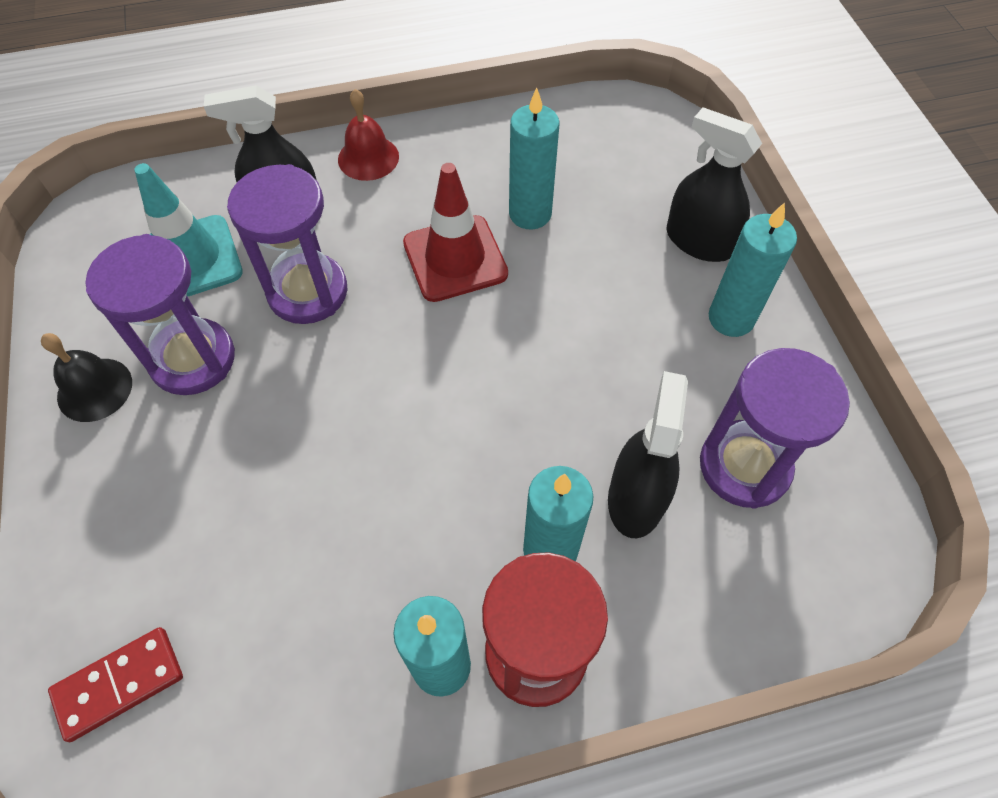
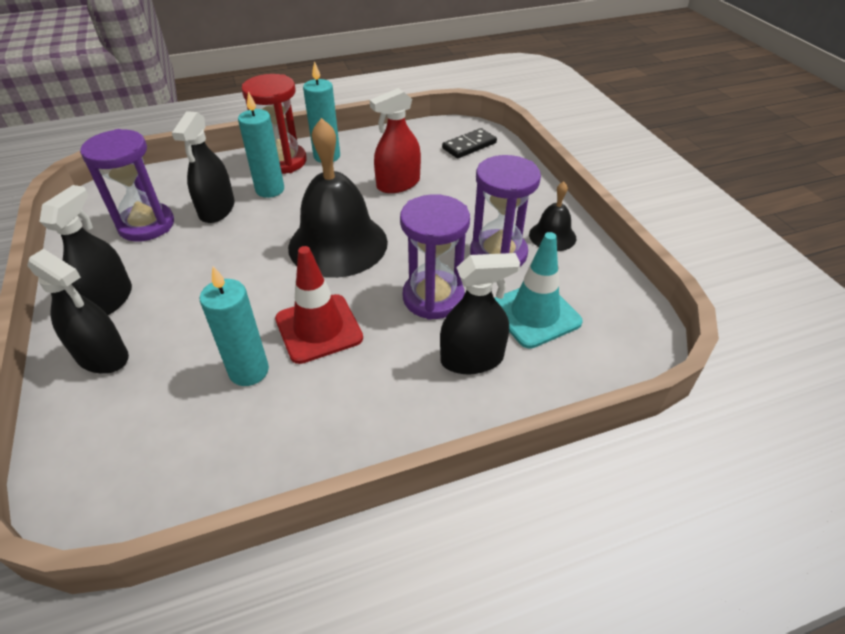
camera: 175 degrees right, 15 degrees down
red domino [48,627,183,742] -> black domino [442,128,497,158]
red bell [338,89,399,181] -> none
turquoise candle [709,202,797,337] -> black spray bottle [39,185,132,315]
none -> black bell [288,118,388,278]
none -> red spray bottle [370,88,421,193]

